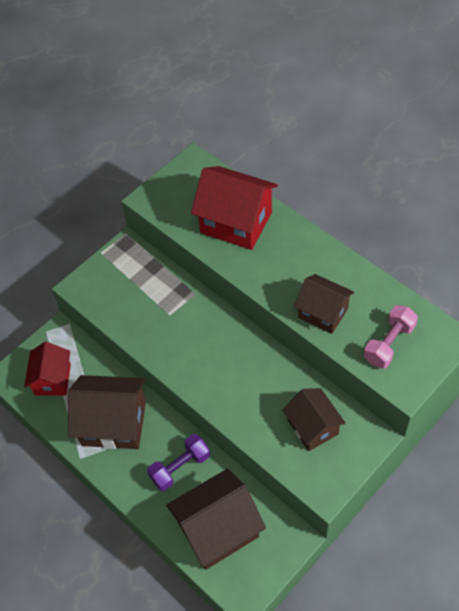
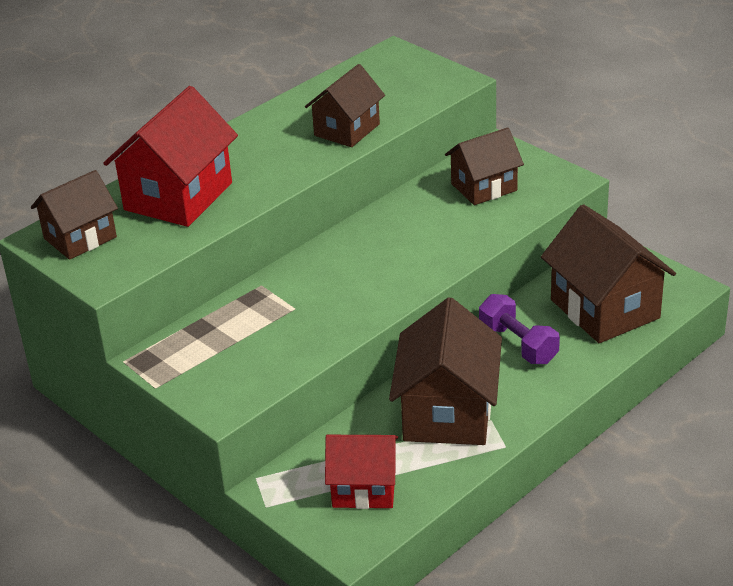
camera: 90 degrees left, 20 degrees down
pink dumbbell [364,305,418,369] -> none
none -> brown house [31,170,118,260]

